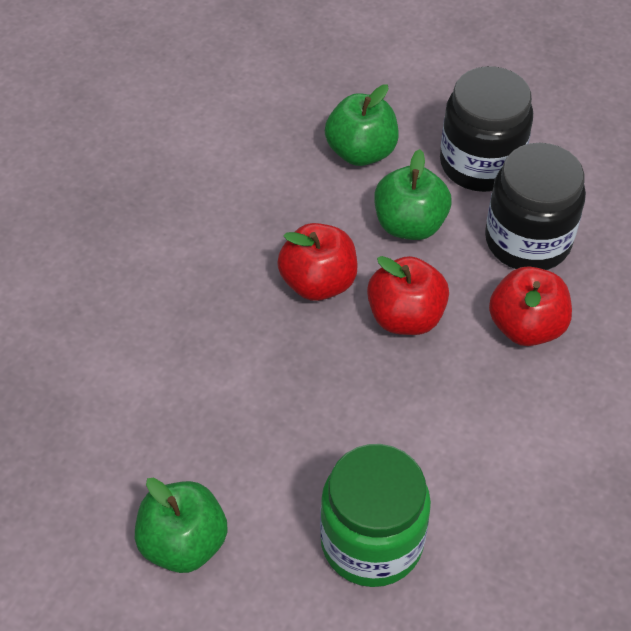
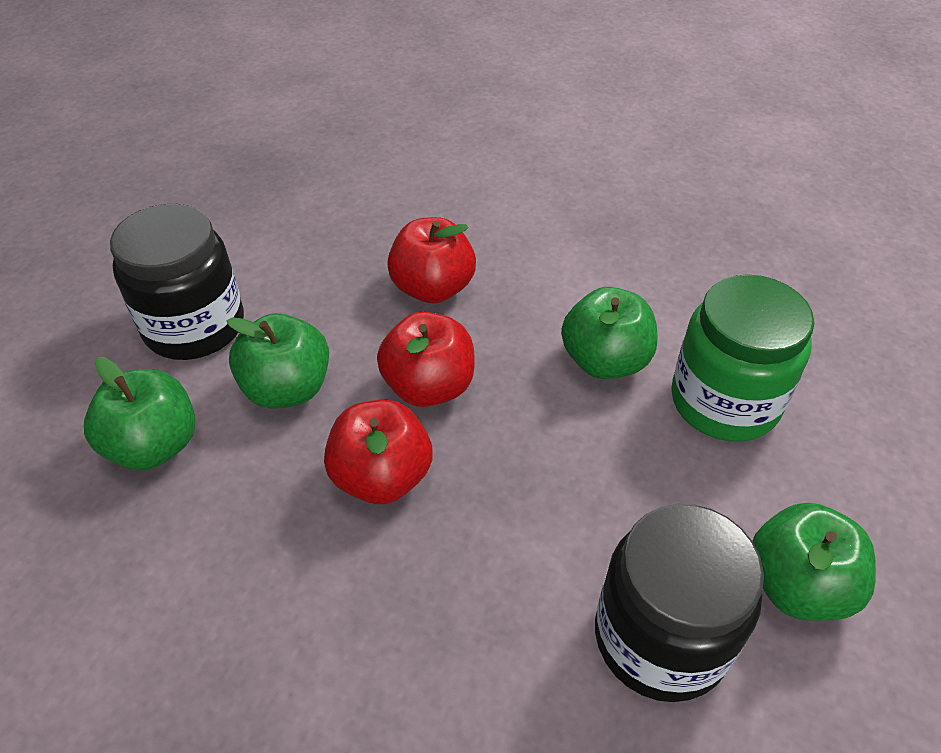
camera: 95 degrees left, 5 degrees down
black jar [485,143,586,270] -> black jar moved to [595,504,764,702]
none -> green apple [561,287,657,379]

